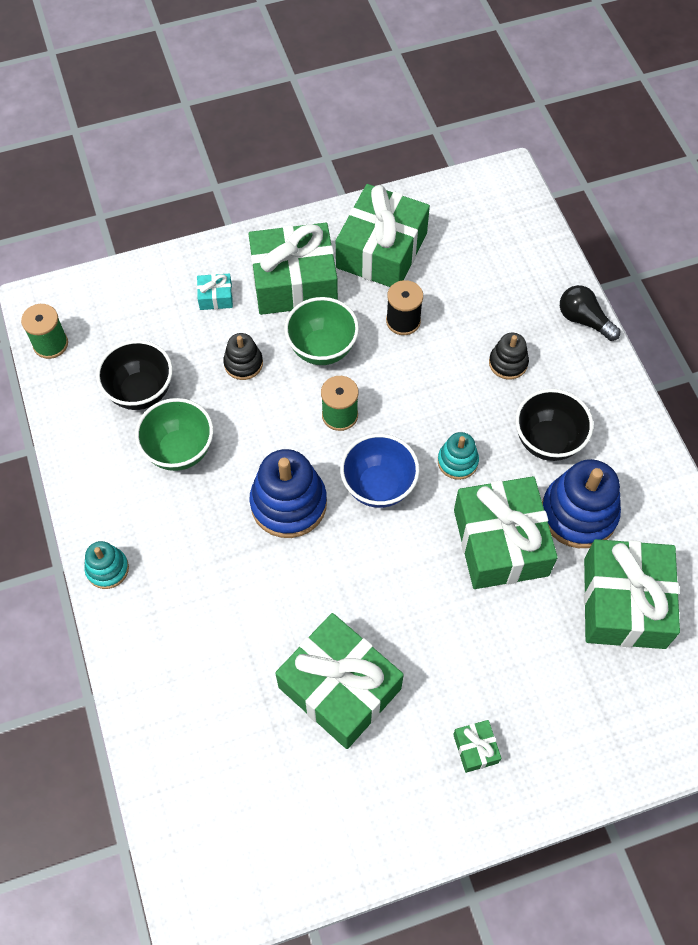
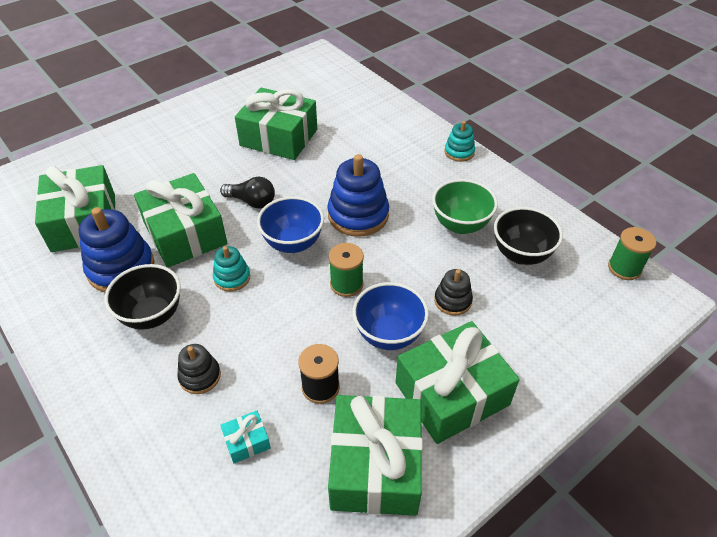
camera: 160 degrees right, 15 degrees down
turquoise gift [197,274,233,310] -> turquoise gift moved to [220,410,271,464]
green bowl [284,297,359,365] -> blue bowl [352,282,429,350]
green gift [453,720,501,773] -> none
black light bulb [560,285,620,341] -> black light bulb moved to [220,177,275,208]

